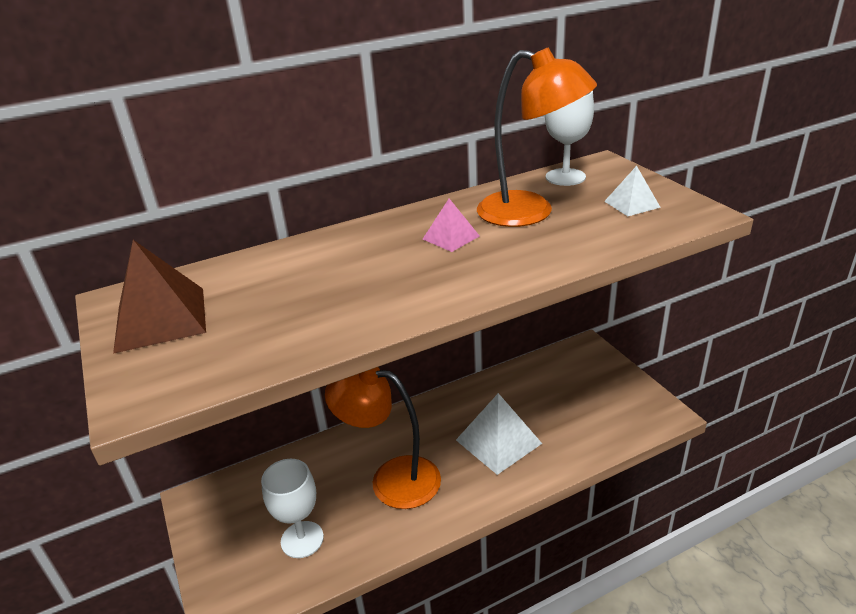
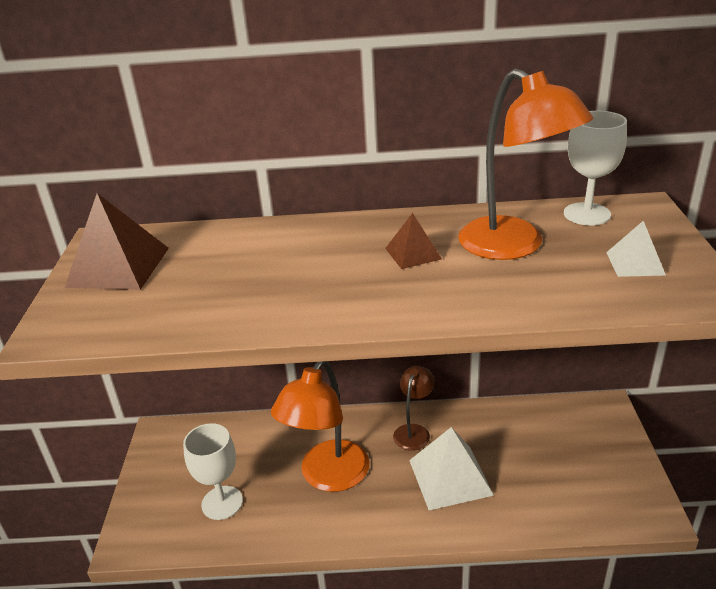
camera: 25 degrees right, 0 degrees up
orange lamp [325,367,441,509] -> orange lamp turned 105 degrees counterclockwise [271,361,369,492]
pink pyramid [423,199,479,252] -> brown pyramid [385,213,442,269]
none -> brown lamp [393,366,435,451]

